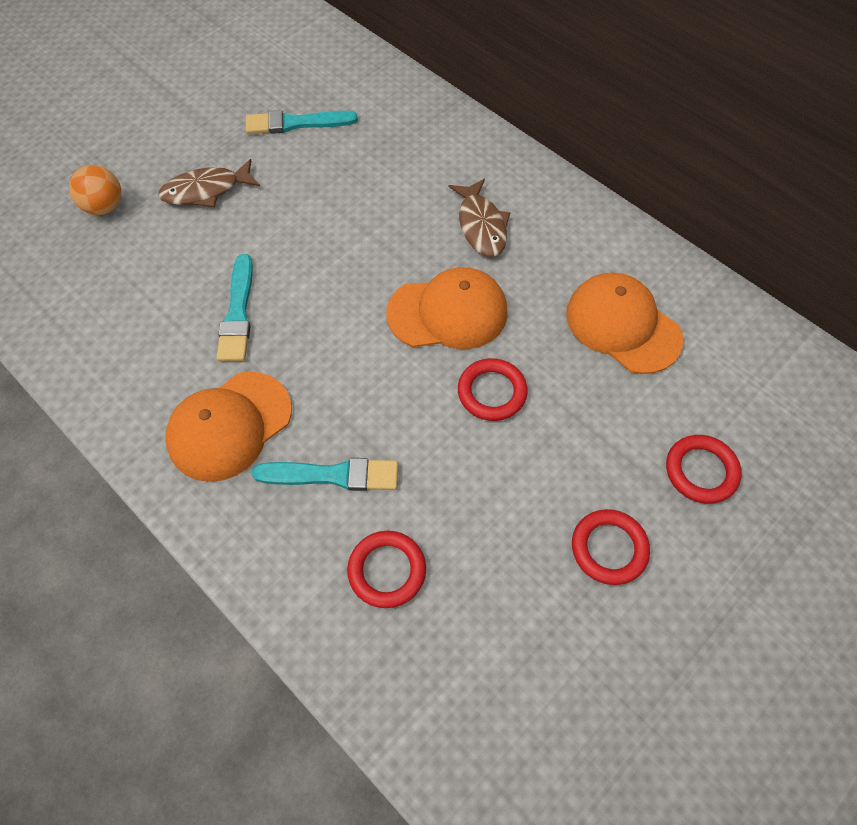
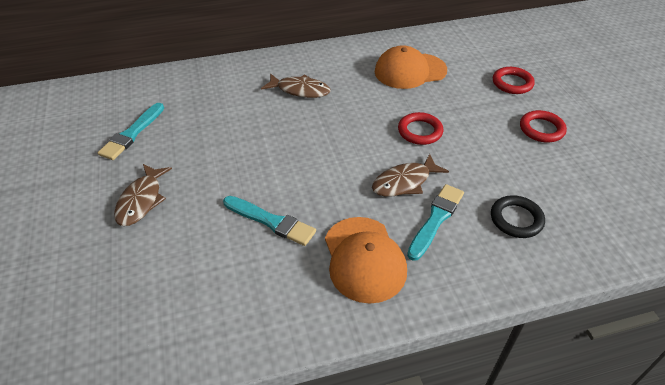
camera: 60 degrees left, 15 degrees down
orange ball [69,165,121,215] -> none
red ring [347,531,426,608] -> black ring [491,195,545,238]
orange cap [386,267,507,349] -> none
none -> brown fish [372,154,449,197]

